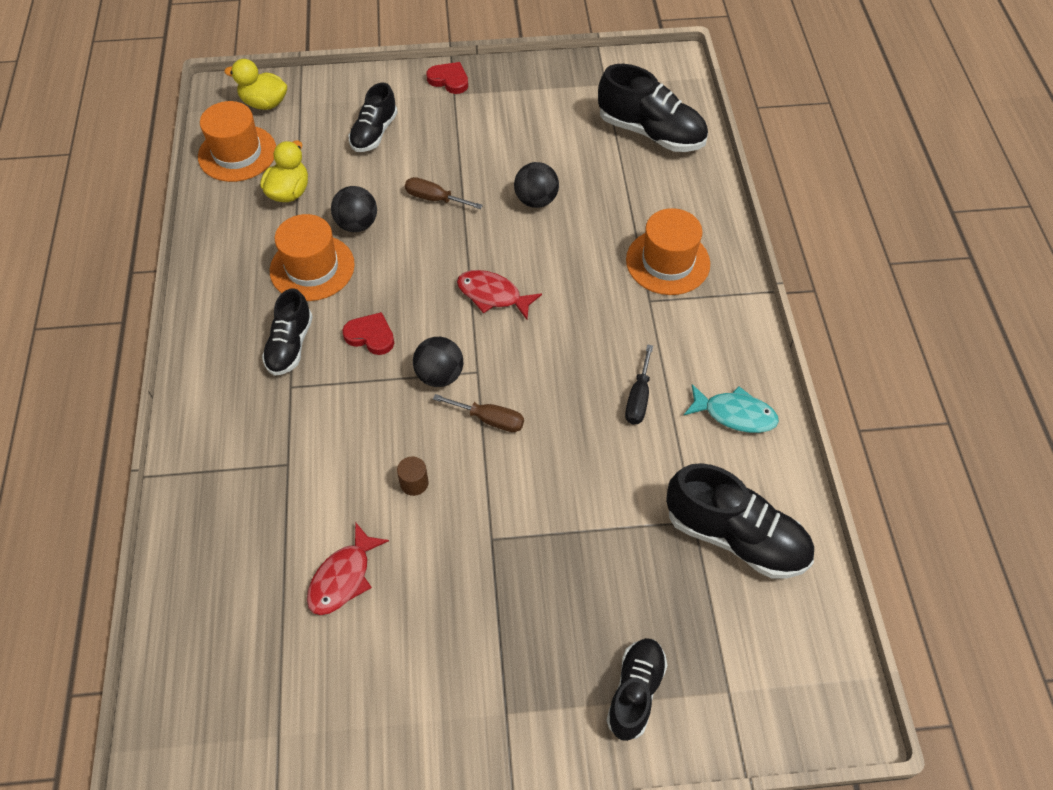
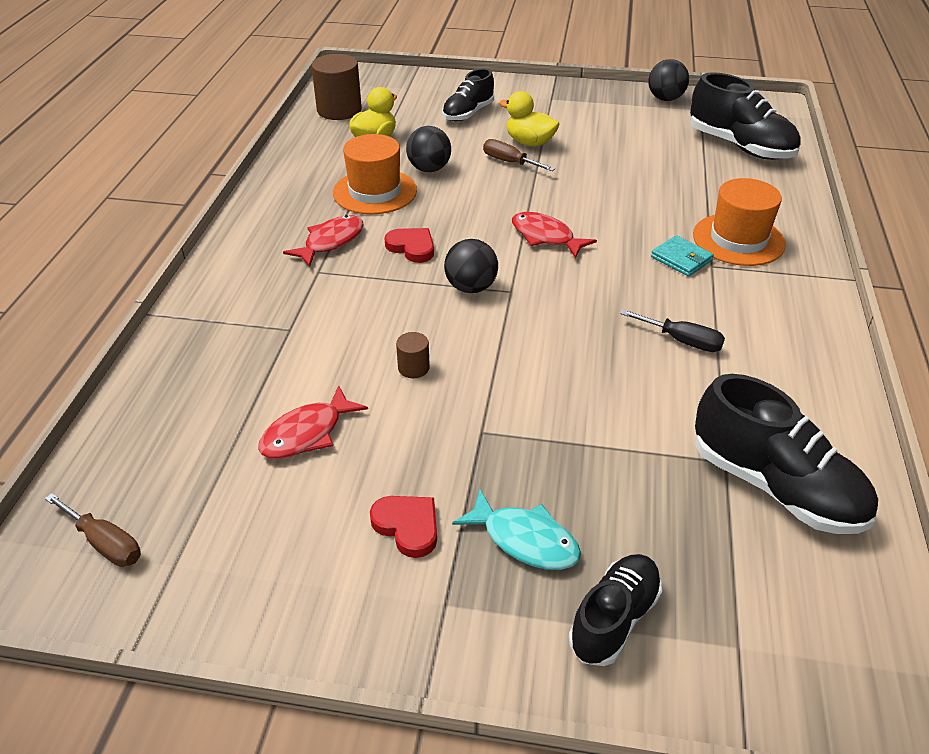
camera: 15 degrees right, 15 degrees down
orange hat [198,101,276,182] -> brown cylinder [311,54,362,120]
yellow duck [224,59,287,110] -> yellow duck moved to [499,91,560,147]
black shoe [262,288,313,376] -> red fish [283,215,364,267]
red heart [426,62,468,94] -> red heart moved to [370,496,437,558]
brown screwdriver [433,394,524,432] -> brown screwdriver moved to [45,493,141,567]
black ball [514,162,559,208] -> black ball moved to [648,59,689,101]
black screwdriver [625,344,653,424] -> black screwdriver turned 90 degrees counterclockwise [620,309,725,352]
turquoise fish [684,384,779,433] -> turquoise fish moved to [452,489,581,570]
none -> turquoise wallet [651,235,714,276]

